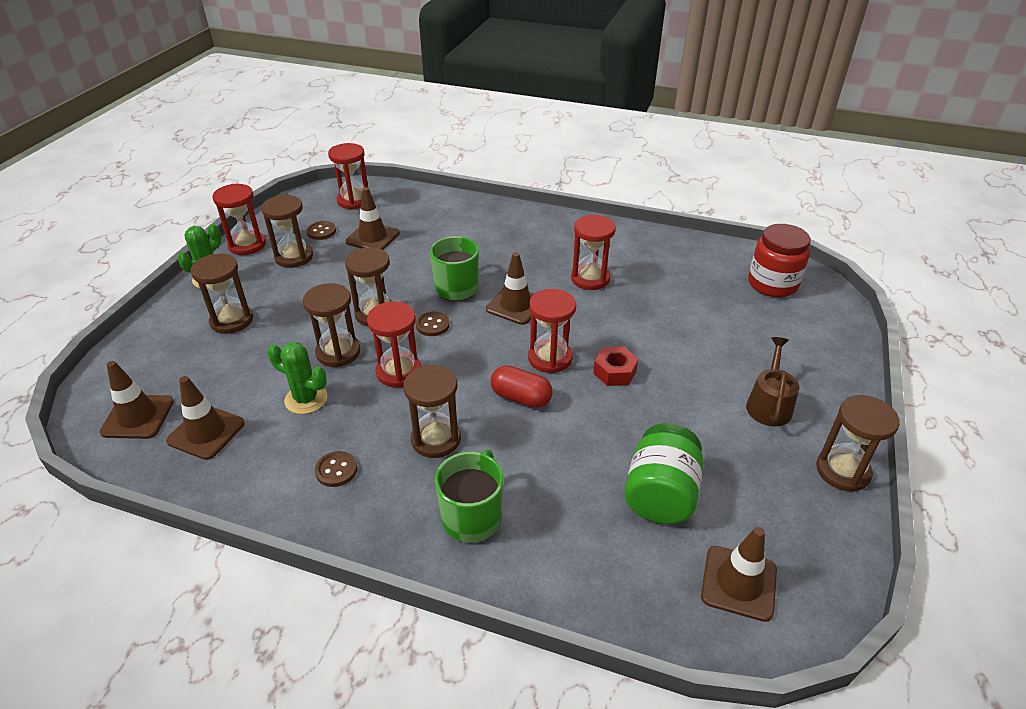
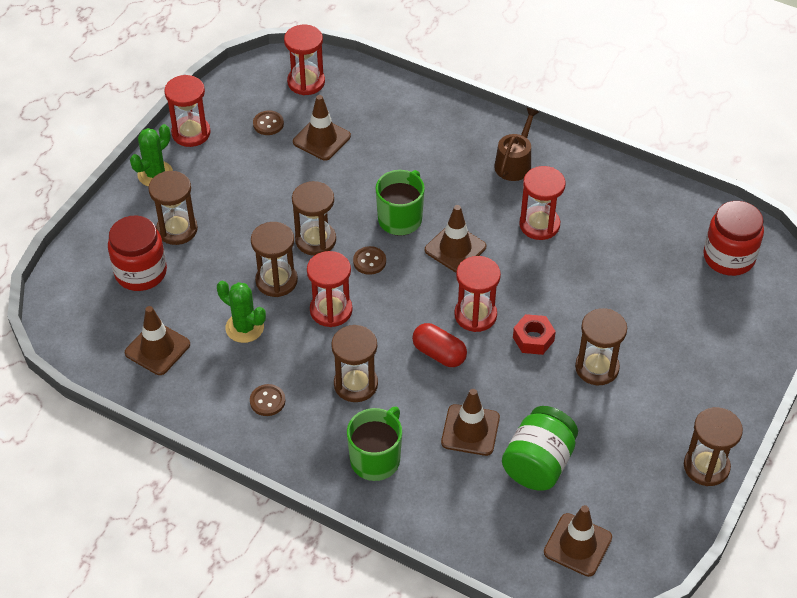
camera: 10 degrees right, 10 degrees up
brown traffic cone [99,361,174,439] -> brown traffic cone moved to [441,389,500,456]
brown hourglass [261,195,313,268] -> brown hourglass moved to [575,308,627,385]
brown watering can [746,337,799,427] -> brown watering can moved to [494,108,539,181]
none -> red jar [108,215,167,291]

